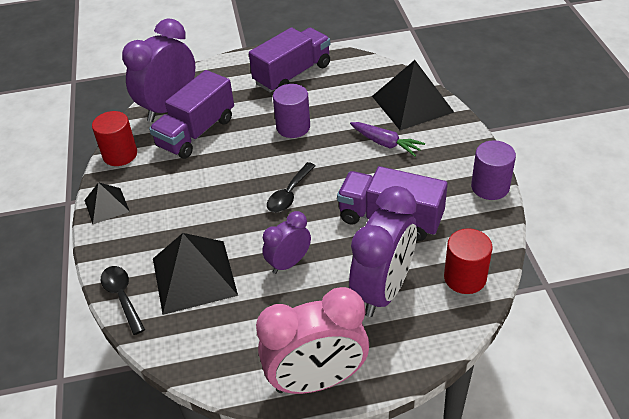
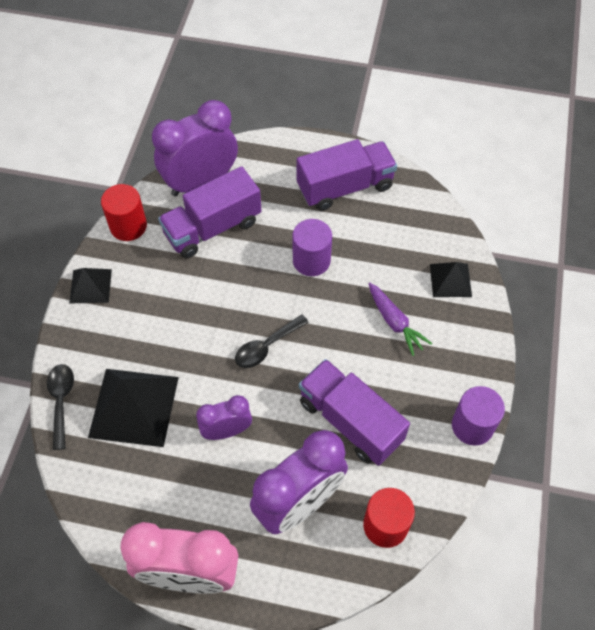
camera: 20 degrees right, 15 degrees up
black pyramid [372,60,454,130] -> black pyramid [430,262,472,297], size x0.55

